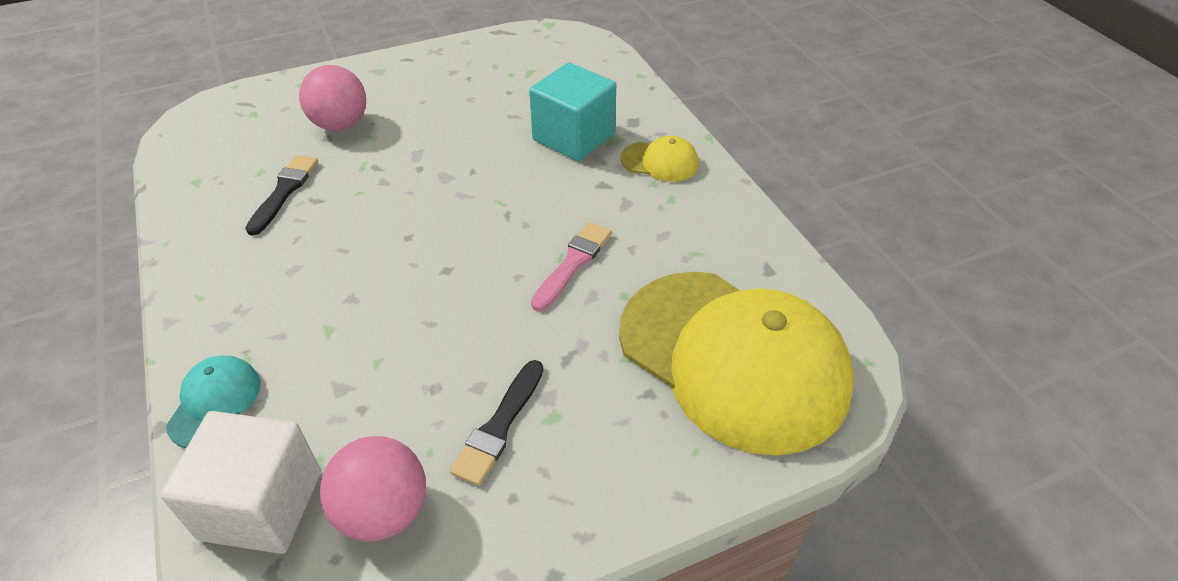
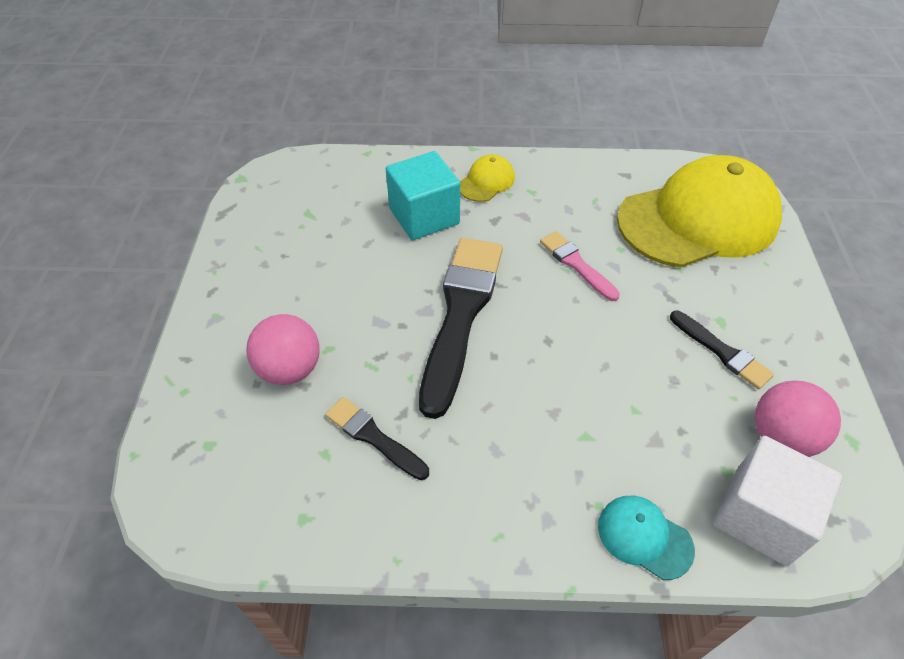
camera: 65 degrees left, 5 degrees up
none -> black brush [419,238,503,419]

